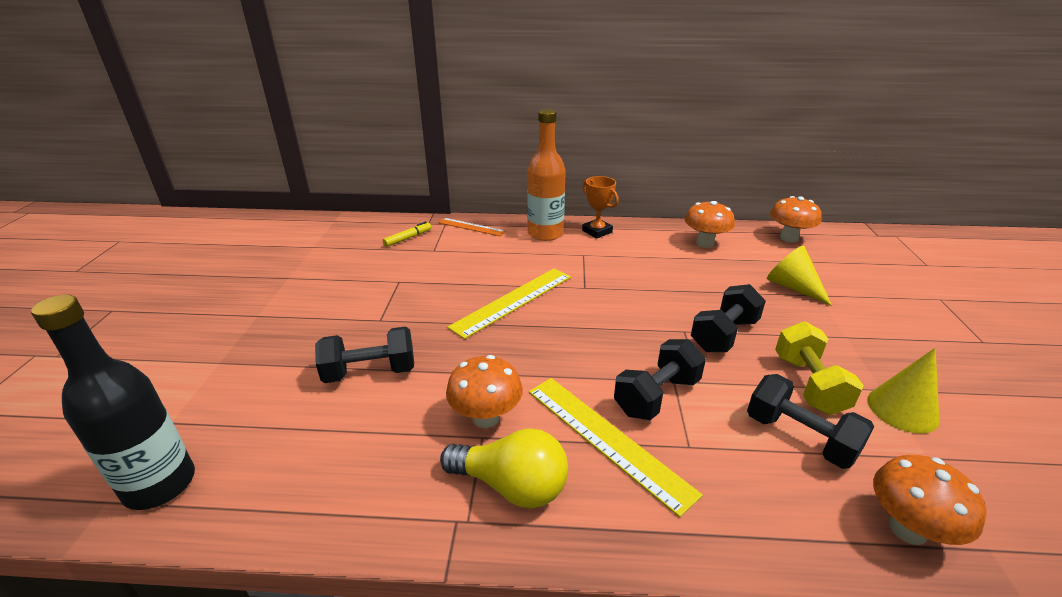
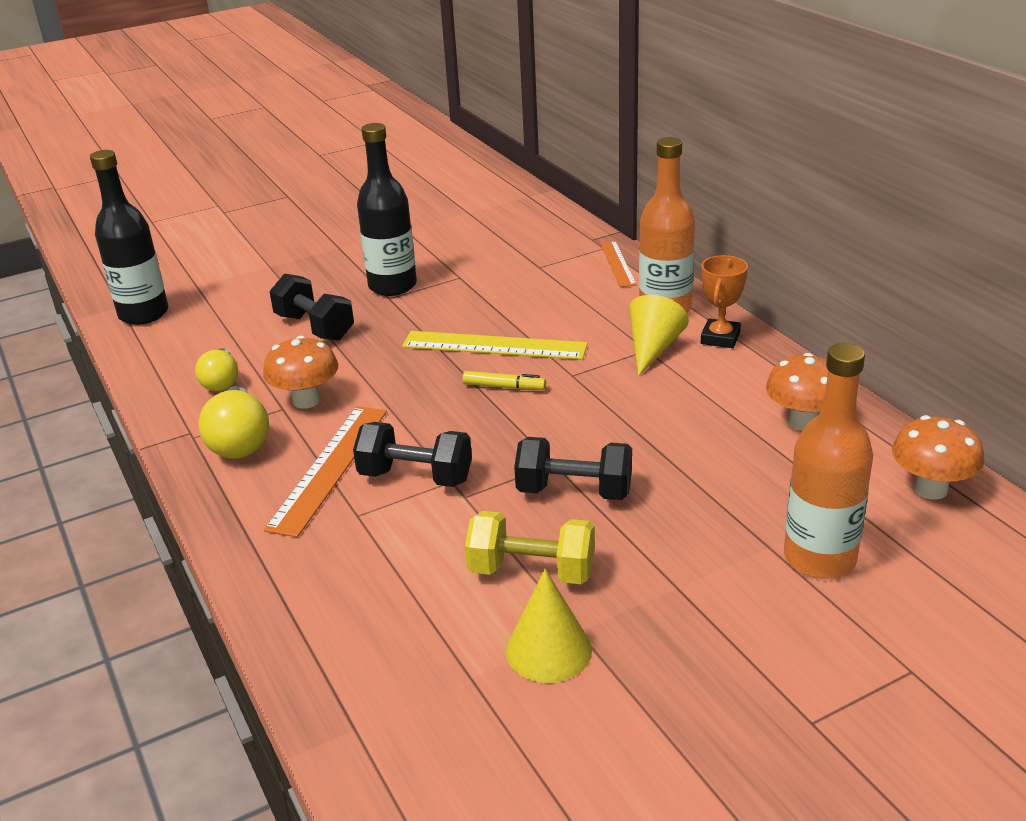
camera: 60 degrees right, 0 degrees up
yellow marker [383,221,431,247] -> yellow marker moved to [462,371,546,390]
yellow ruler [529,378,703,517] -> orange ruler [264,406,387,537]
black dumbbell [747,374,874,469] -> none
yellow cone [767,246,832,306] -> yellow cone moved to [629,295,689,376]
yellow dumbbell [775,321,864,415] -> yellow dumbbell turned 45 degrees clockwise [465,511,595,584]
orange mushroom [873,455,986,545] -> none
none -> yellow light bulb [195,348,238,391]
none -> black bottle [357,123,417,296]
none -> orange bottle [784,343,873,579]

